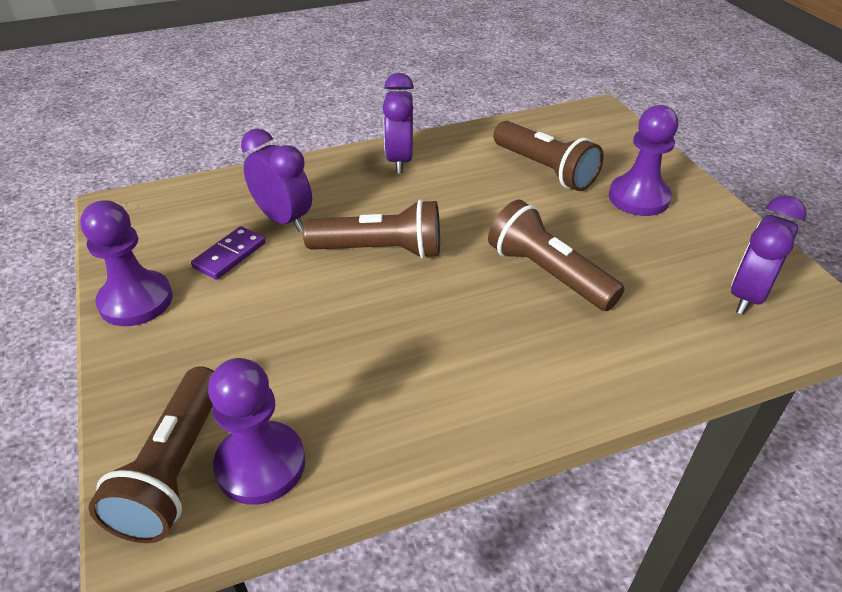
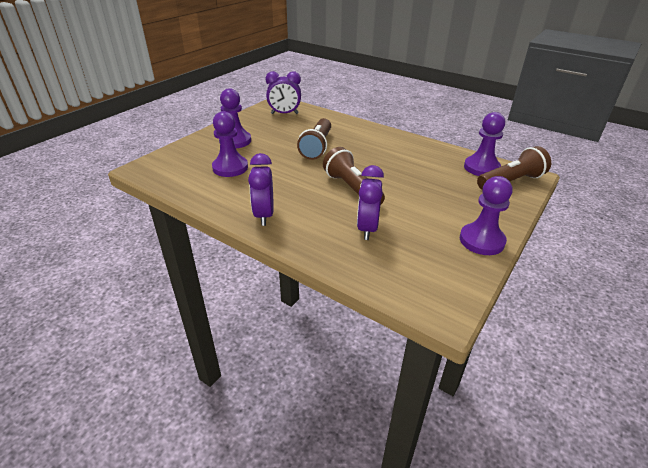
camera: 125 degrees left, 5 degrees down
purple domino [191,226,266,280] -> none
purple clock [382,73,414,173] -> purple clock turned 120 degrees clockwise [248,153,274,226]
brown flashlight [493,121,604,191] -> purple pawn [212,111,248,177]

